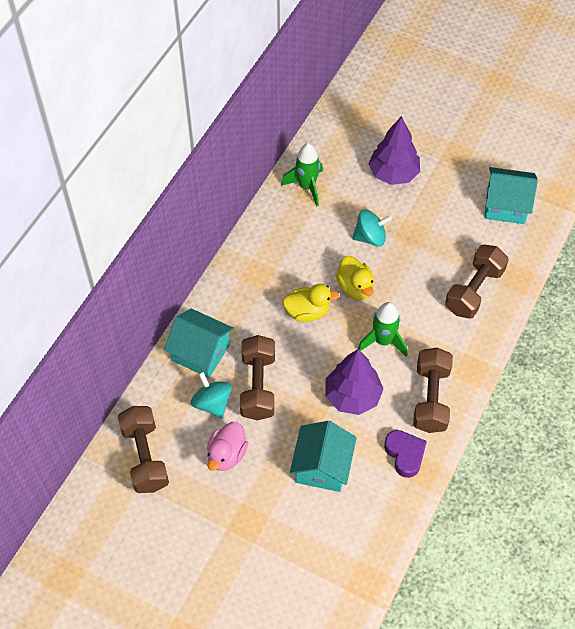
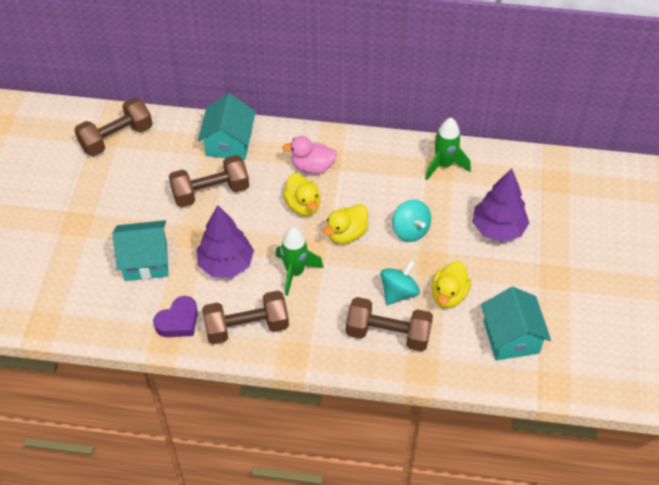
camera: 70 degrees right, 5 degrees down
turquoise spinning top [191,372,232,418] -> turquoise spinning top moved to [381,260,420,305]
pink duck [207,422,248,471] -> pink duck moved to [282,136,337,174]
none -> yellow duck [431,261,471,308]

